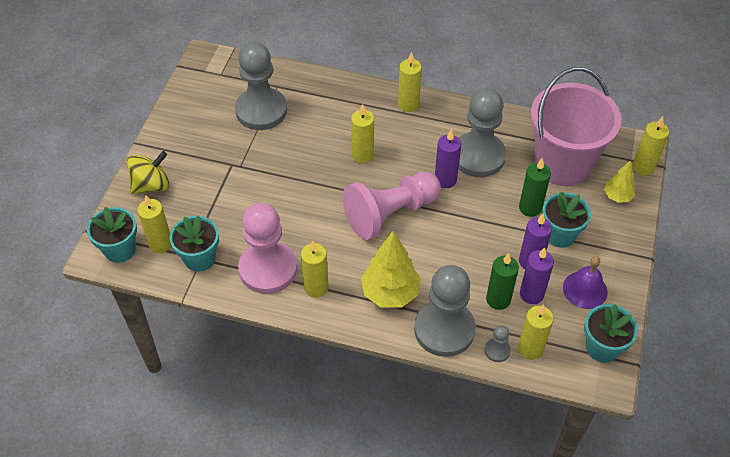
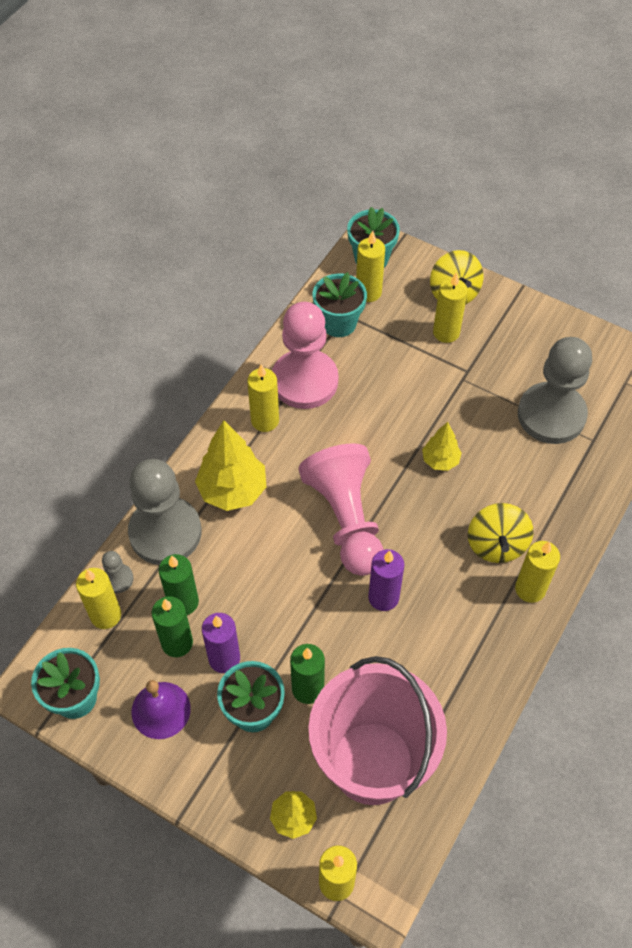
camera: 105 degrees right, 5 degrees up
yellow candle [351,104,374,163] -> yellow candle moved to [433,272,468,343]
grey pawn [458,88,506,177] -> none
purple candle [520,247,554,304] -> green candle [152,596,193,657]
none -> yellow tree [422,422,461,471]
none -> yellow spinning top [468,503,533,563]

